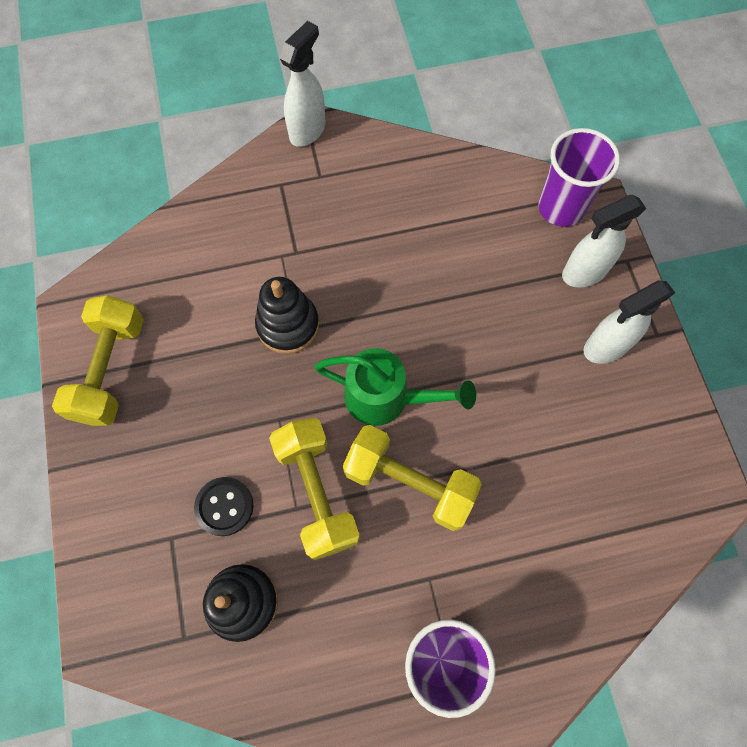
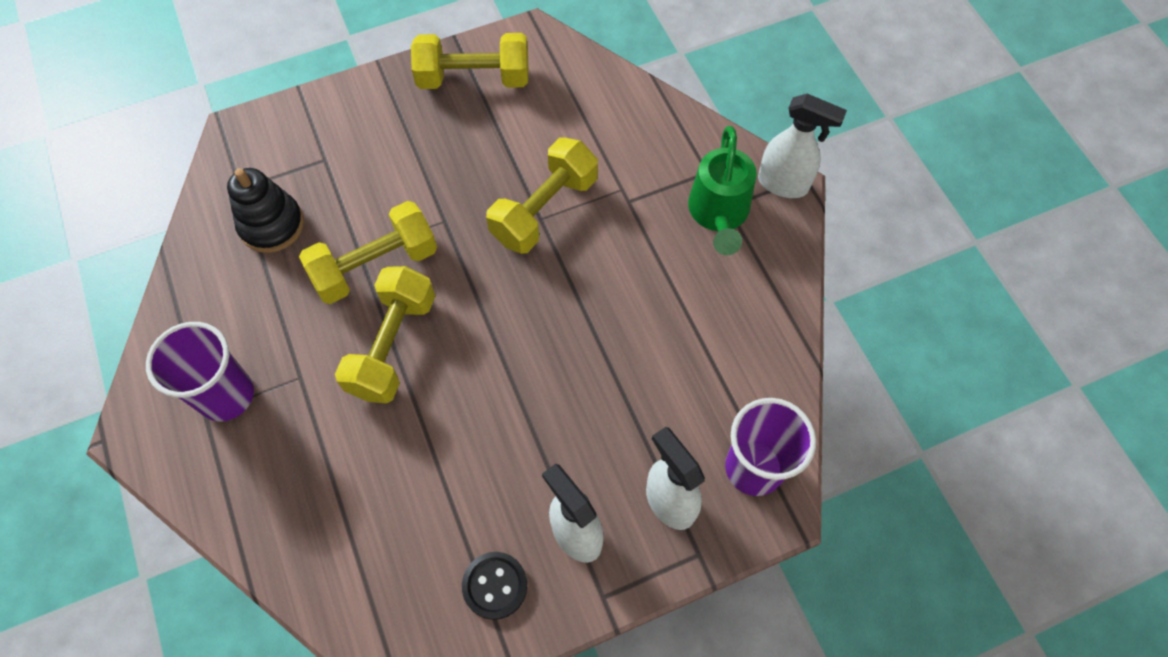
camera: 80 degrees right, 5 degrees down
black button [194,477,253,536] -> black button moved to [462,552,527,620]
black stacking toy [255,277,319,354] -> yellow dumbbell [486,137,598,254]
green watering can [314,348,476,426] -> green watering can moved to [688,126,757,255]

